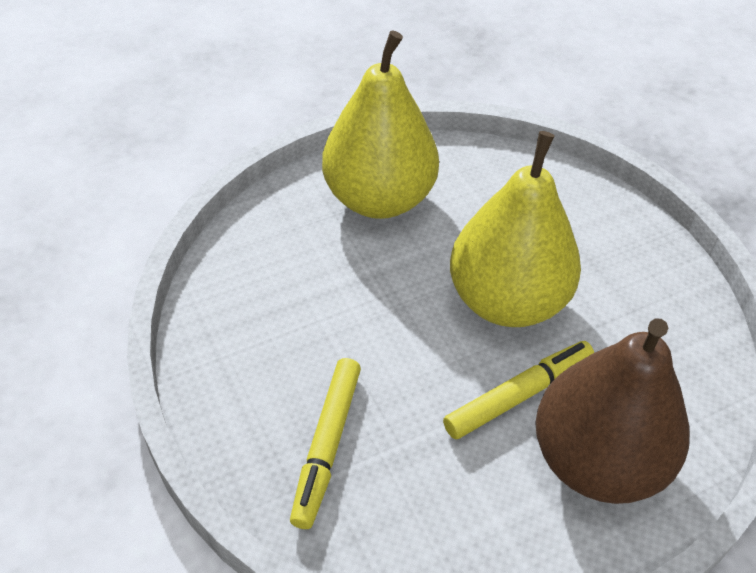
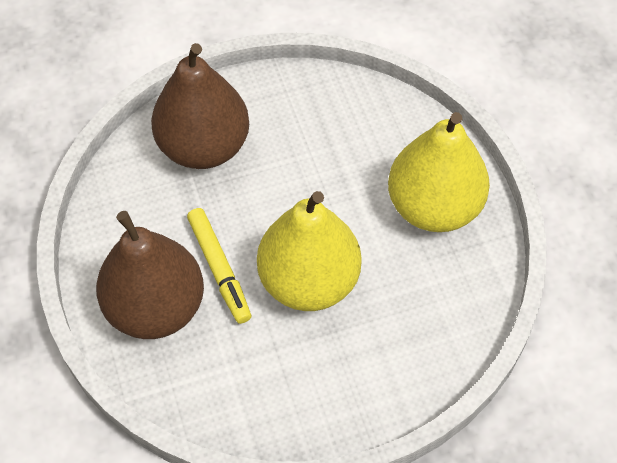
camera: 100 degrees right, 10 degrees up
yellow marker [290,358,361,529] -> brown pear [151,43,249,169]

